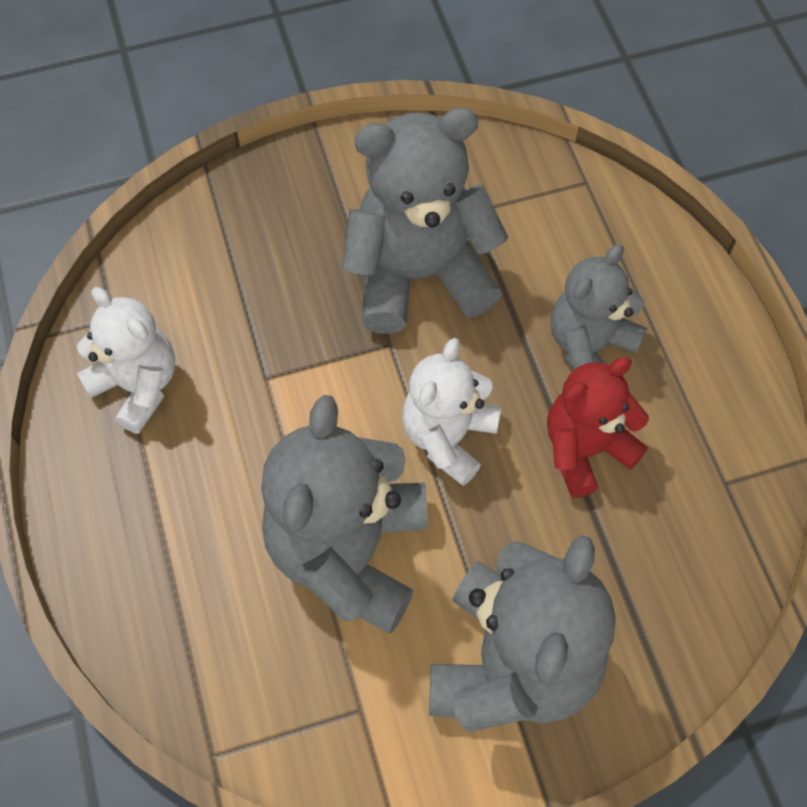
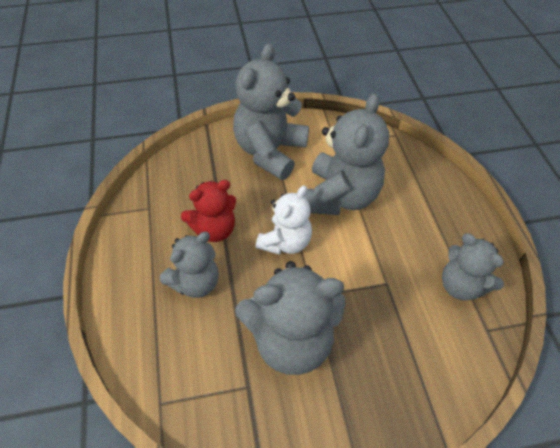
camera: 175 degrees left, 10 degrees down
white teddy bear [77,287,175,434] -> grey teddy bear [442,233,504,301]

